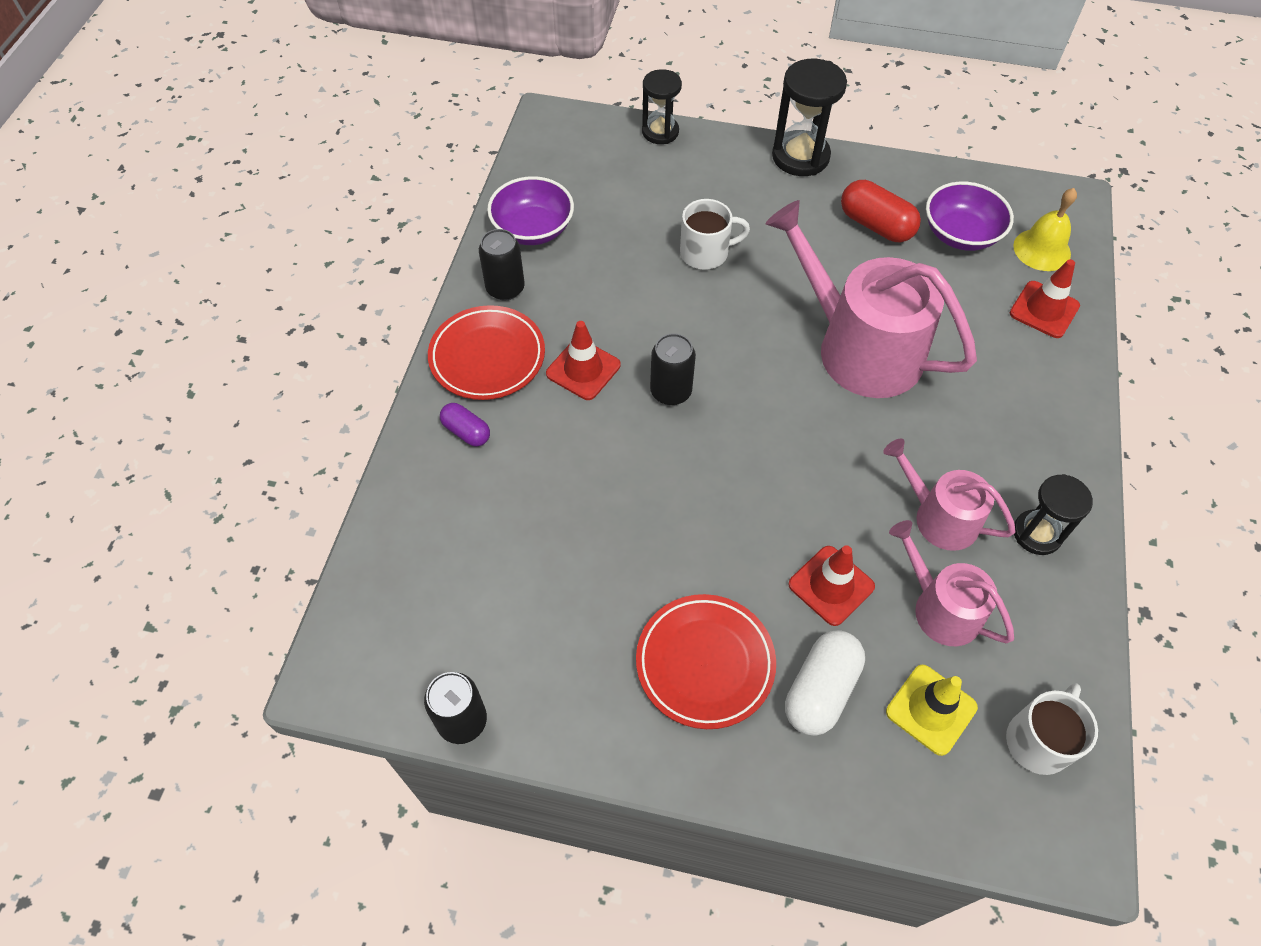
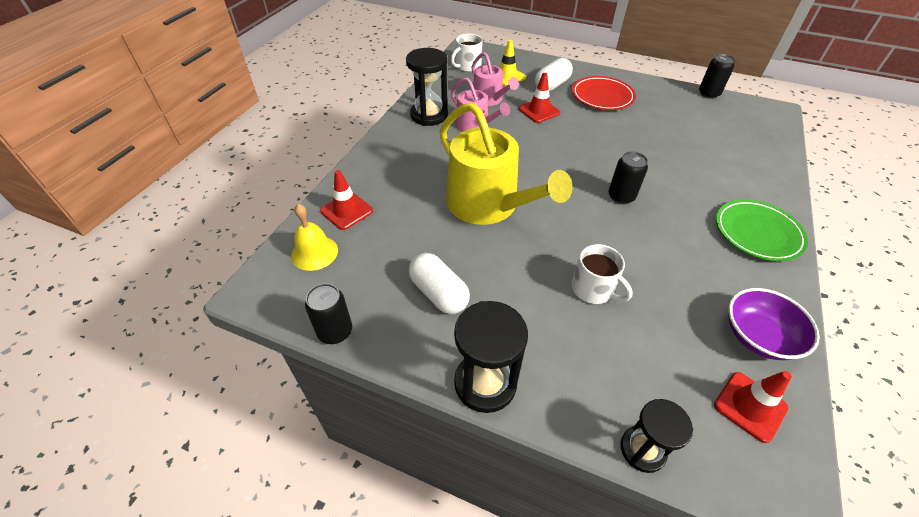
camera: 170 degrees left, 10 degrees down
red plate [428,305,545,400] -> green plate [716,199,808,262]
purple capsule [440,403,490,447] -> none
black can [479,229,525,301] -> black can moved to [305,283,352,344]
red traffic cone [546,321,621,400] -> red traffic cone moved to [714,371,792,443]
white mug [680,199,750,270] -> white mug turned 135 degrees counterclockwise [572,244,633,304]
pink watering can [765,200,977,398] -> yellow watering can [439,102,572,225]
red capsule [841,180,921,242] -> white capsule [409,253,470,314]
purple bowl [926,182,1014,251] -> none
black hourglass [1014,474,1093,555] -> black hourglass [406,48,448,126], size x1.53

